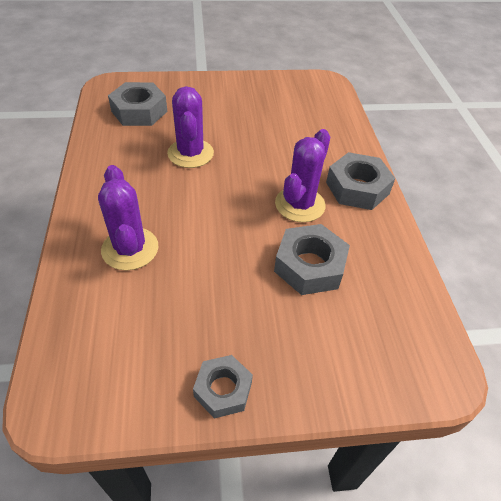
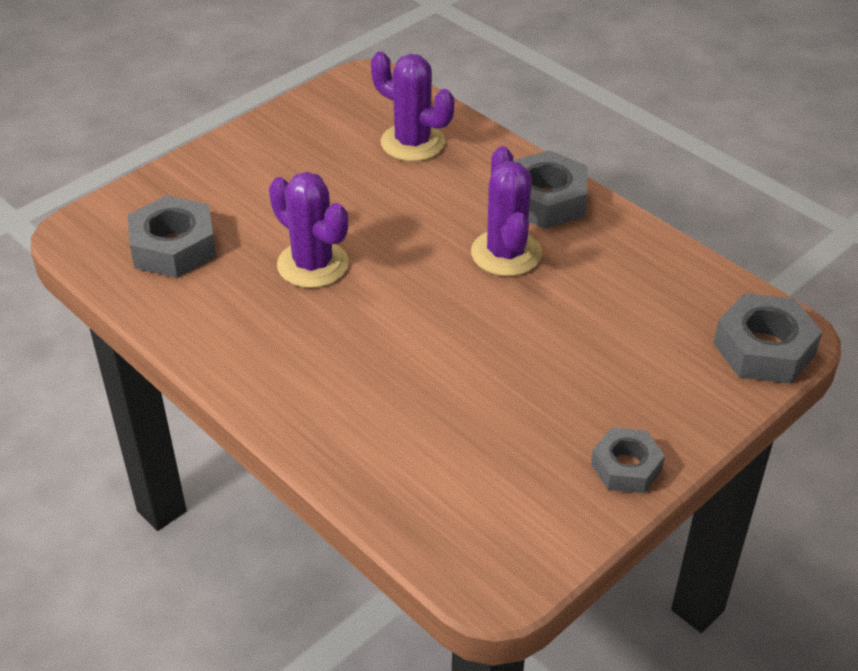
camera: 35 degrees left, 5 degrees down
purple cactus [98,165,158,271] -> purple cactus moved to [371,52,454,162]
grey nut [274,224,350,295] -> grey nut moved to [714,293,822,384]

